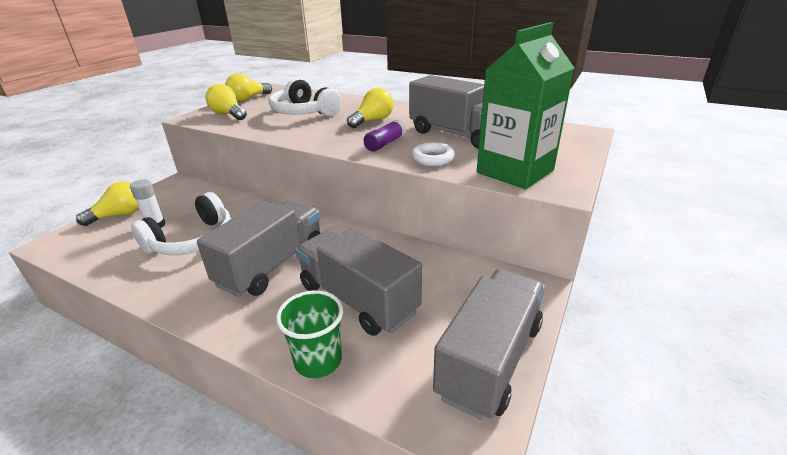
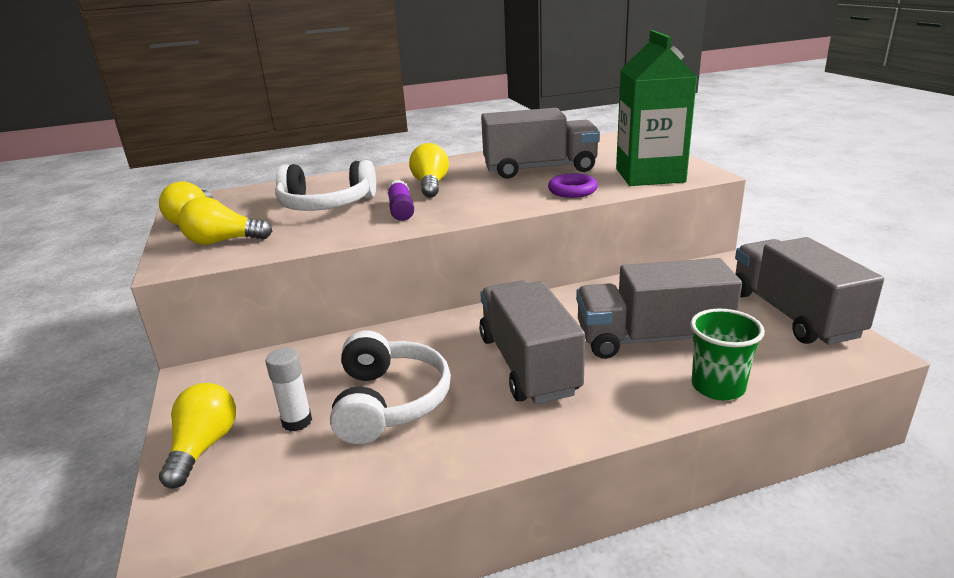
camera: 45 degrees left, 5 degrees down
purple glue stick [364,120,406,152] -> purple glue stick moved to [387,180,414,221]
white ring [411,142,455,166] -> purple ring [548,173,598,198]

